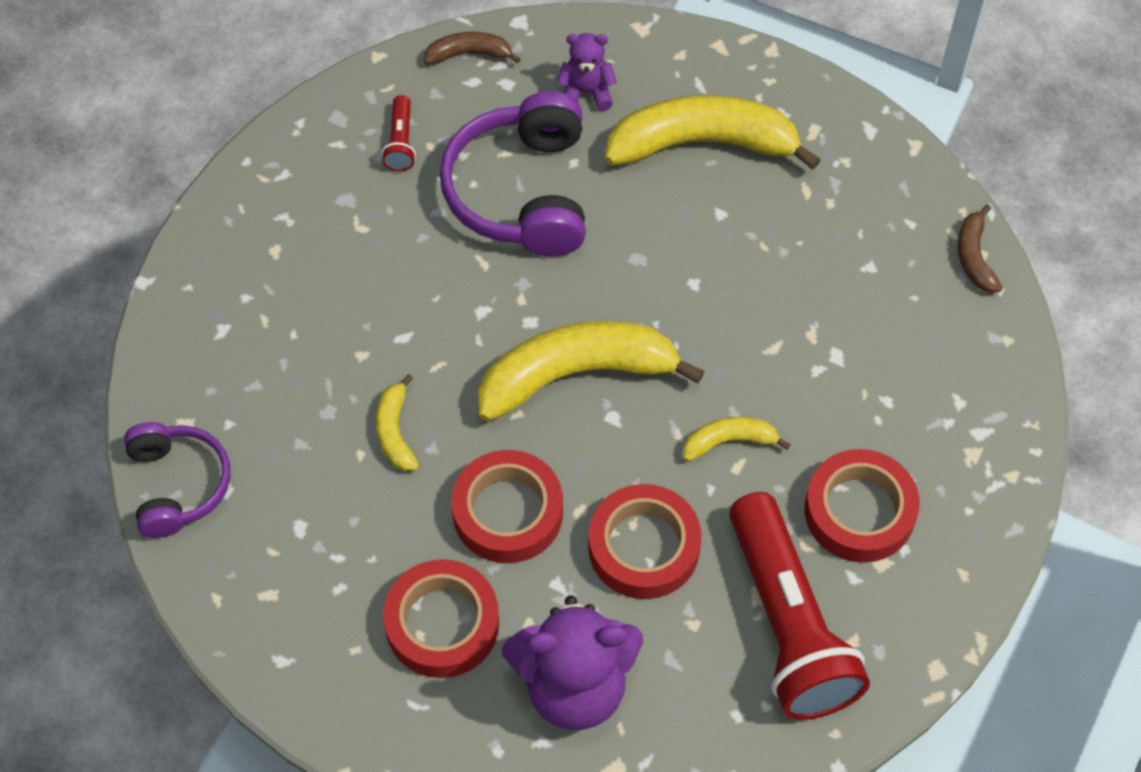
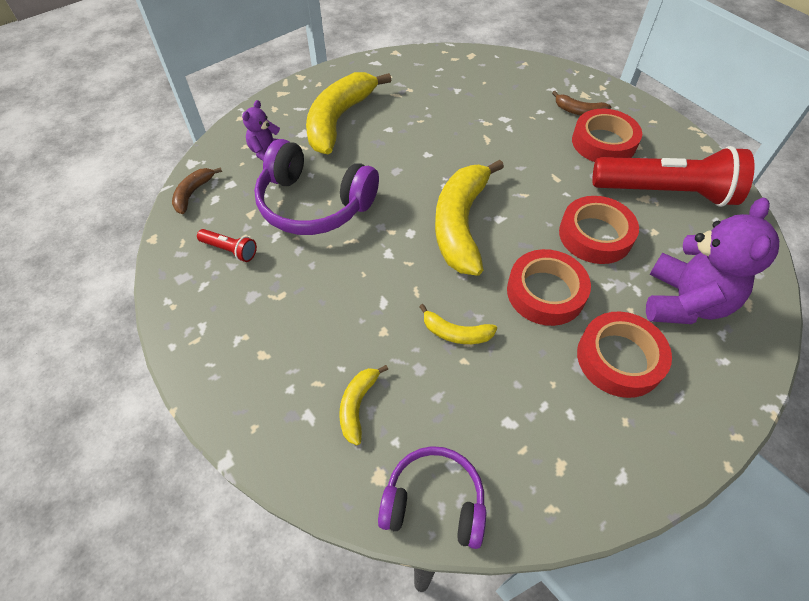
camera: 65 degrees left, 5 degrees down
yellow banana [683,417,791,461] -> yellow banana moved to [339,365,388,445]
brown banana [958,204,1003,293] -> brown banana moved to [552,91,611,116]

